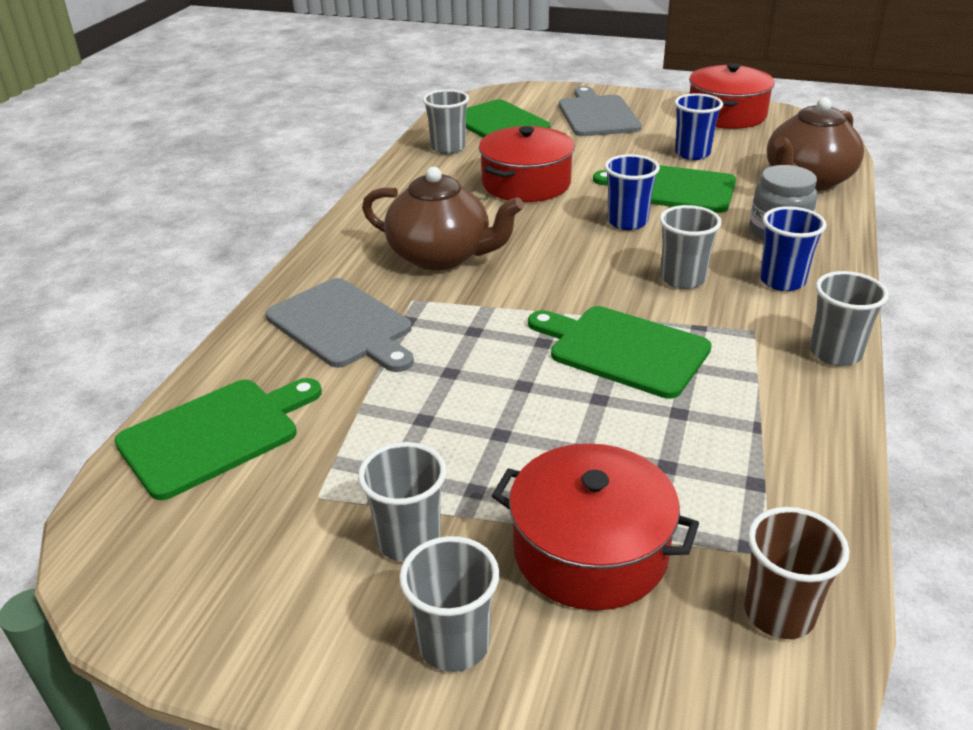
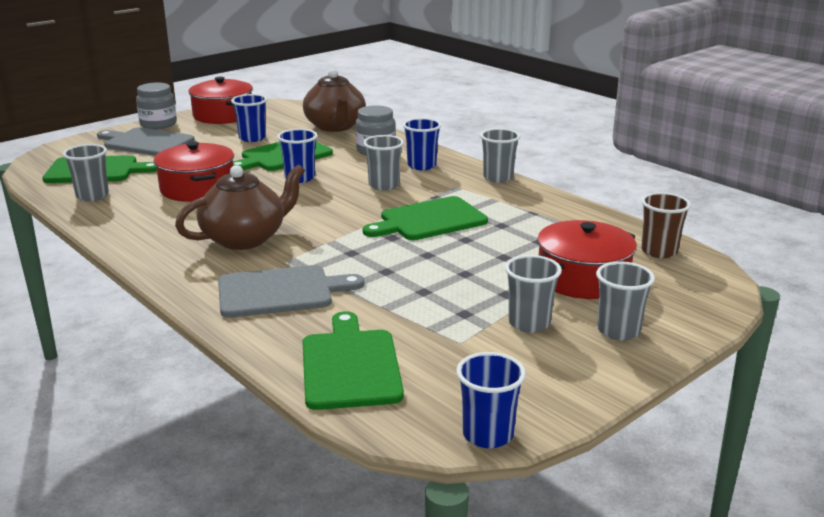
camera: 60 degrees left, 10 degrees down
none -> grey jar [136,83,177,129]
none -> blue cup [456,352,526,448]

